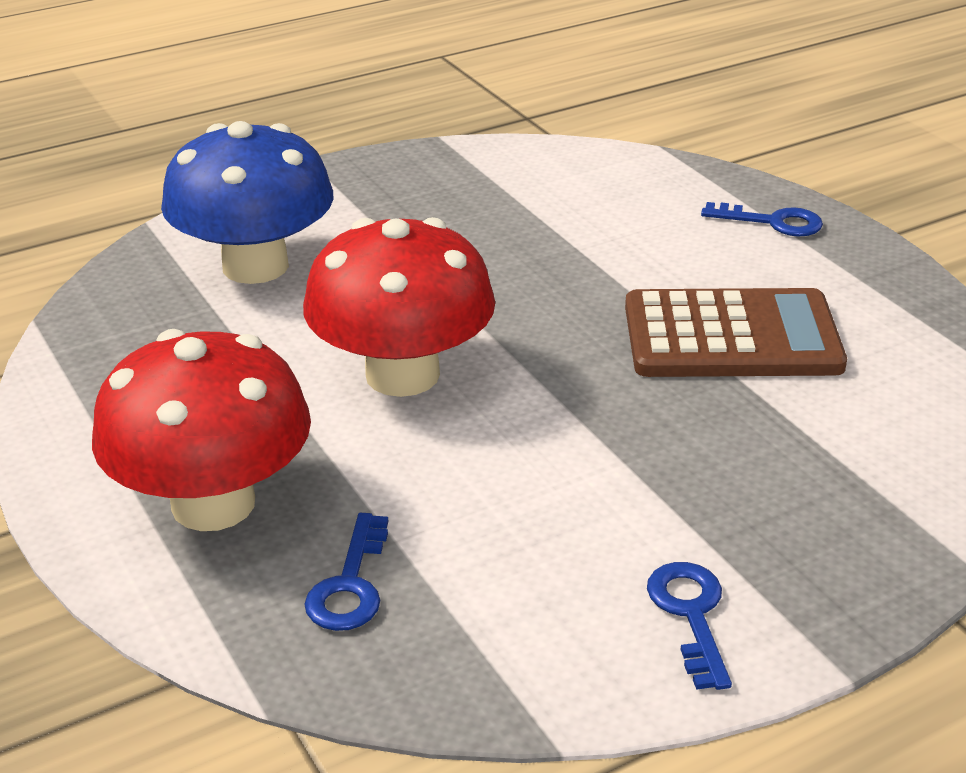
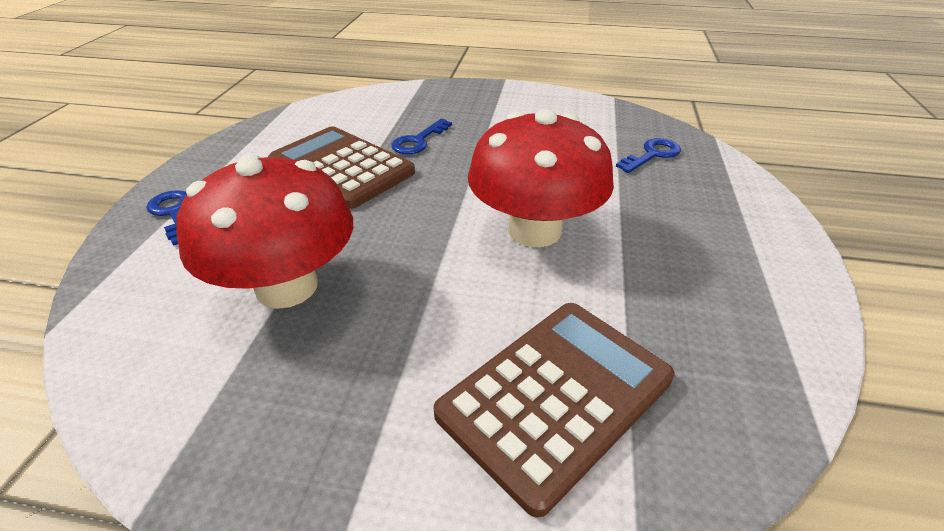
camera: 140 degrees left, 5 degrees up
red mushroom [92,329,311,531] -> red mushroom moved to [177,154,353,309]
blue mushroom [161,121,333,284] -> brown calculator [433,303,675,518]
blue key [647,562,732,690] -> blue key moved to [391,119,452,154]

